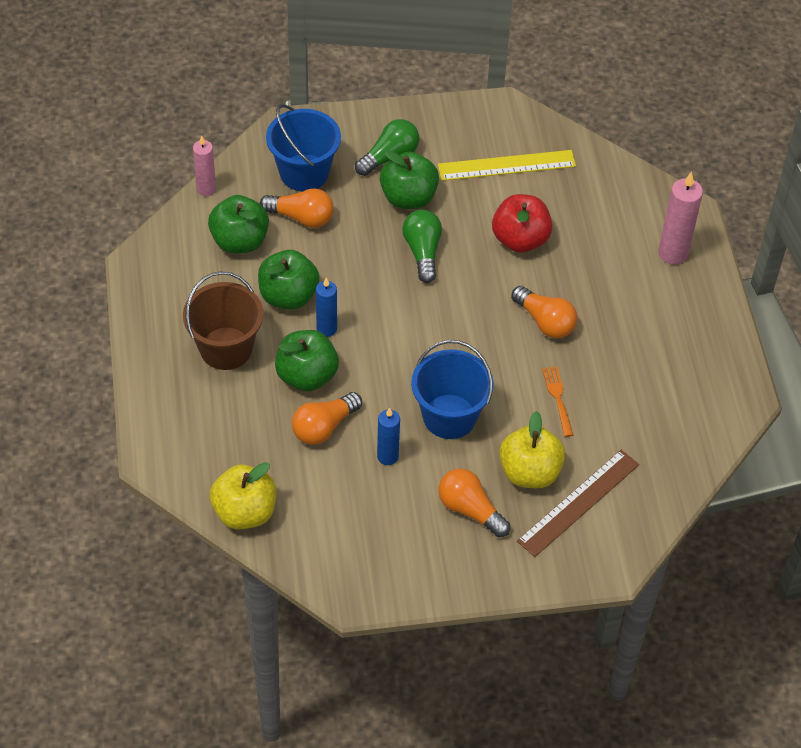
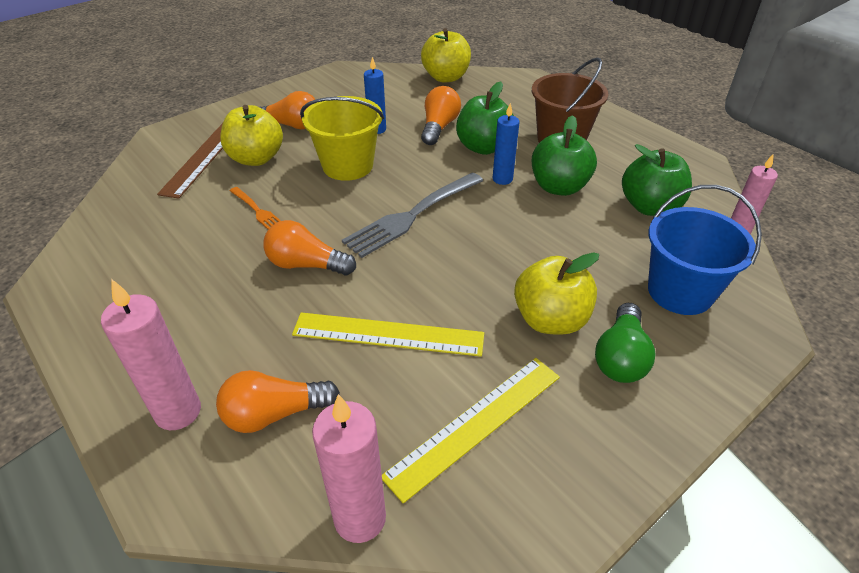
camera: 150 degrees right, 10 degrees down
orange light bulb [260,188,334,228] -> orange light bulb moved to [216,370,340,433]
green apple [380,150,439,209] -> yellow apple [514,252,599,335]
green light bulb [402,210,442,283] -> none
blue bucket [411,340,494,439] -> yellow bucket [300,96,384,181]
red apple [492,194,552,253] -> yellow ruler [292,312,484,357]
none -> pink candle [312,394,386,543]
none -> grey fork [342,173,483,258]

